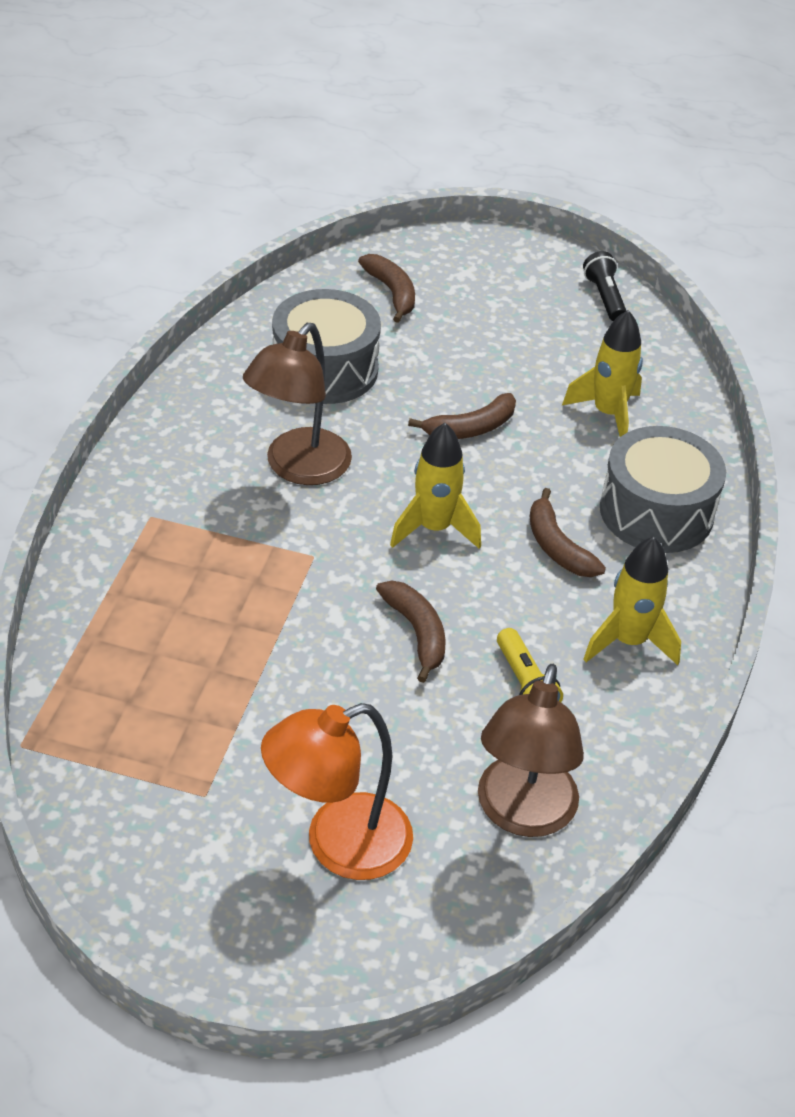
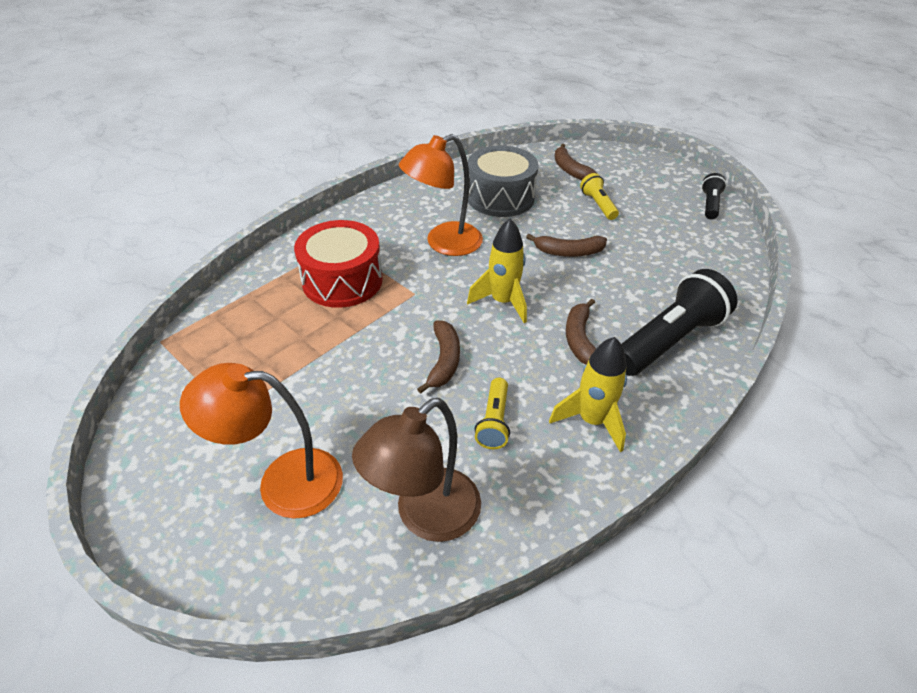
camera: 30 degrees right, 0 degrees up
brown lamp [243,323,352,485] -> orange lamp [399,134,483,256]
brown banana [358,254,415,323] -> brown banana turned 150 degrees clockwise [554,144,596,180]
yellow rocket [562,310,643,437] -> none
grey drum [600,426,726,553] -> black flashlight [621,269,737,376]
none -> red drum [294,220,383,308]
none -> yellow flashlight [580,173,619,220]

